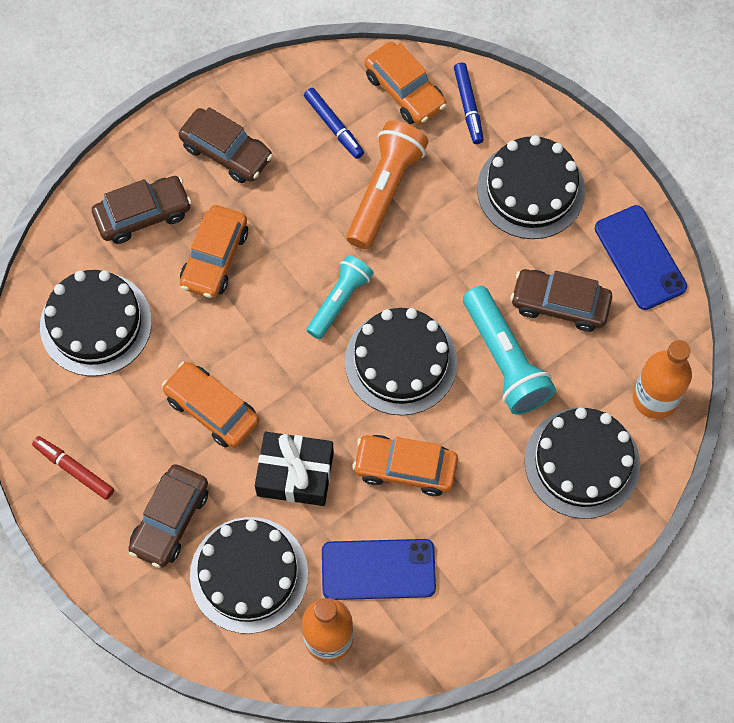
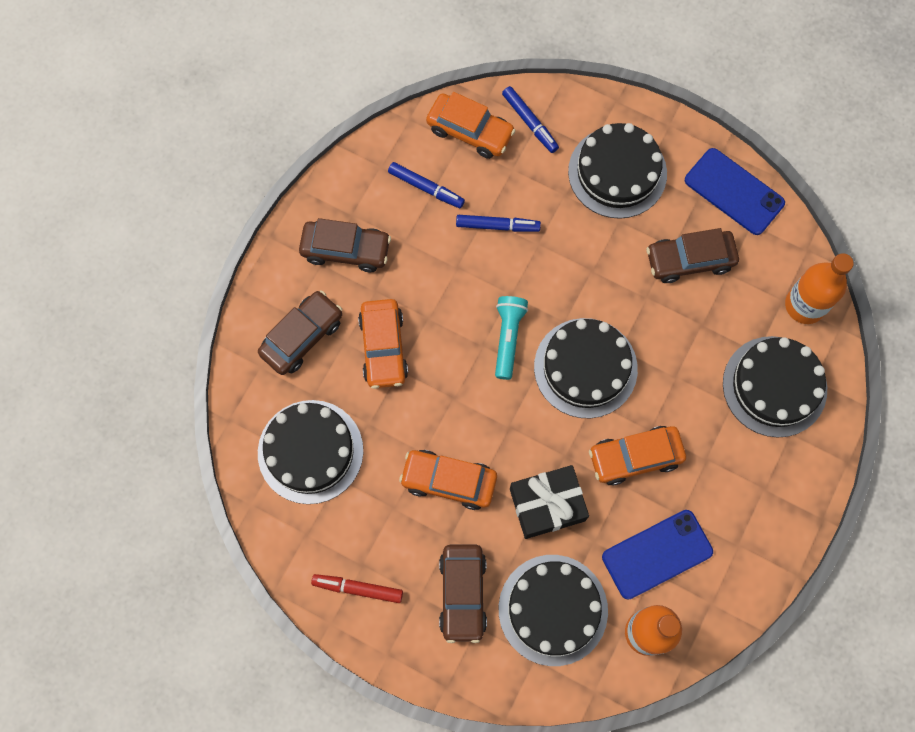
camera: 25 degrees left, 5 degrees up
orange flashlight [346,121,429,249] -> blue marker [456,215,541,232]
turquoise flashlight [463,286,556,414] -> none

